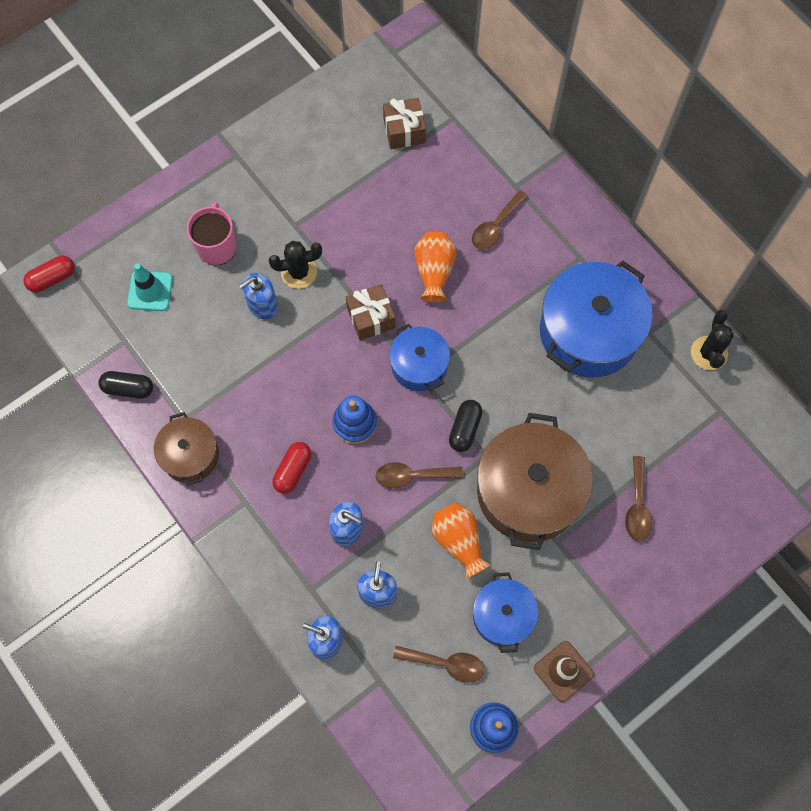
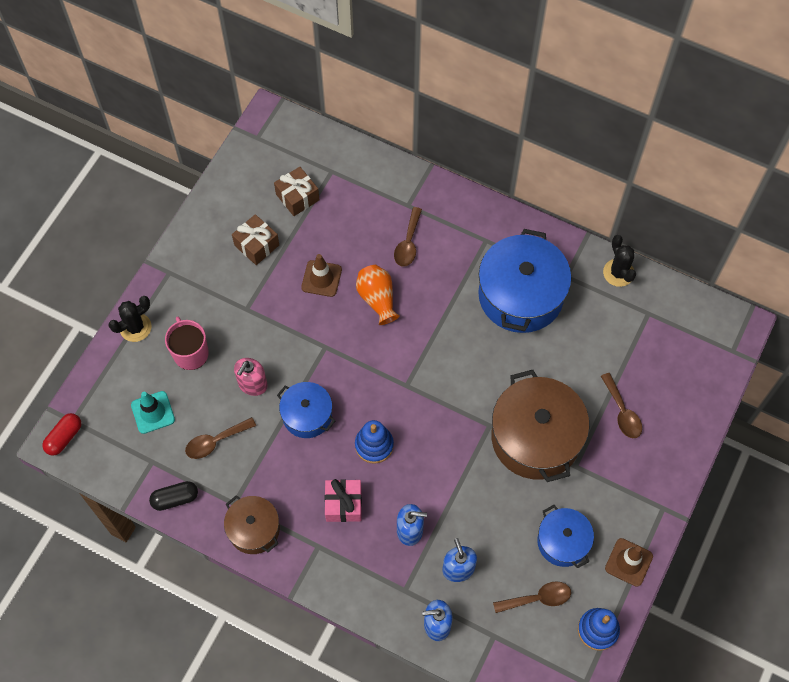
camera: 25 degrees left, 5 degrees down
blue soap dispenser [239,273,278,320] -> pink soap dispenser [234,358,268,396]
black cactus [269,241,322,289] -> black cactus moved to [109,296,152,342]
red capsule [272,442,311,494] -> pink gift [324,479,362,522]
brown gift [346,284,395,340] -> brown gift moved to [232,214,279,265]
brown spoon [375,462,463,489] -> brown spoon moved to [185,417,256,459]
blue pot [389,324,450,391] -> blue pot moved to [277,382,335,438]
orange vase [432,502,491,578] -> none
black capsule [449,400,482,452] -> none
none -> brown traffic cone [301,254,342,297]

